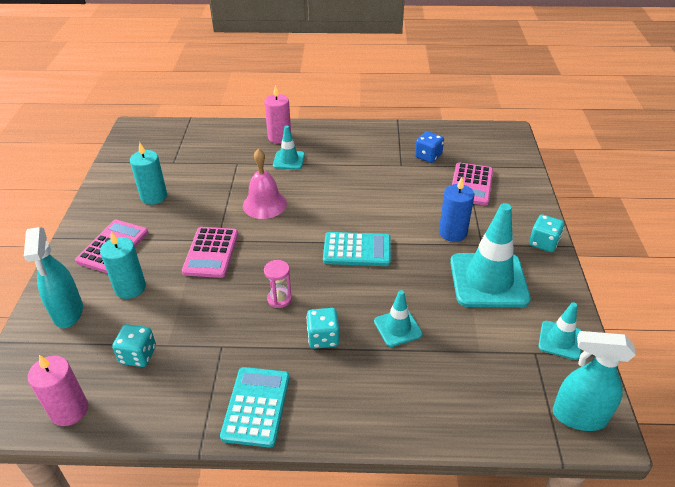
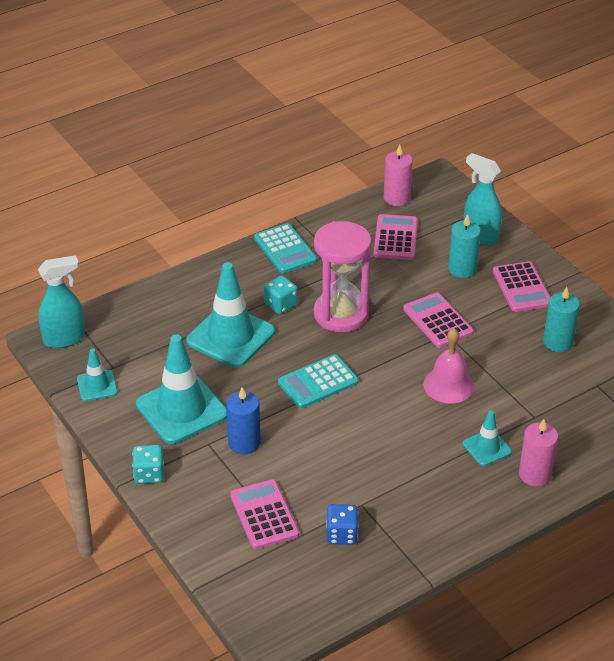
camera: 145 degrees right, 0 degrees up
turquoise dice [112,324,156,367] -> pink calculator [374,214,418,260]
pink hourglass [264,260,292,308] -> pink hourglass [314,221,371,332], size x2.40
turquoise traffic cone [374,290,422,347] -> turquoise traffic cone [186,262,275,368], size x1.95

